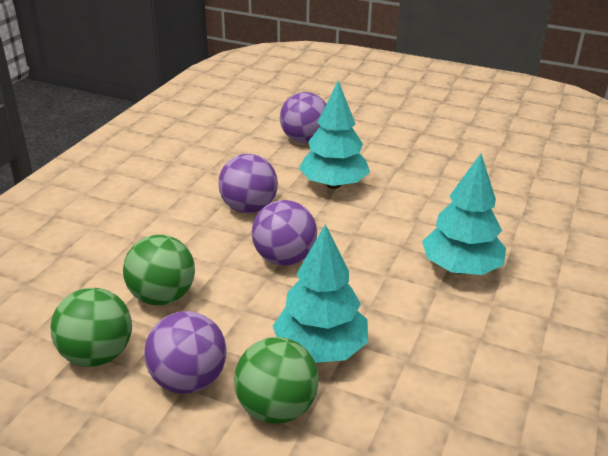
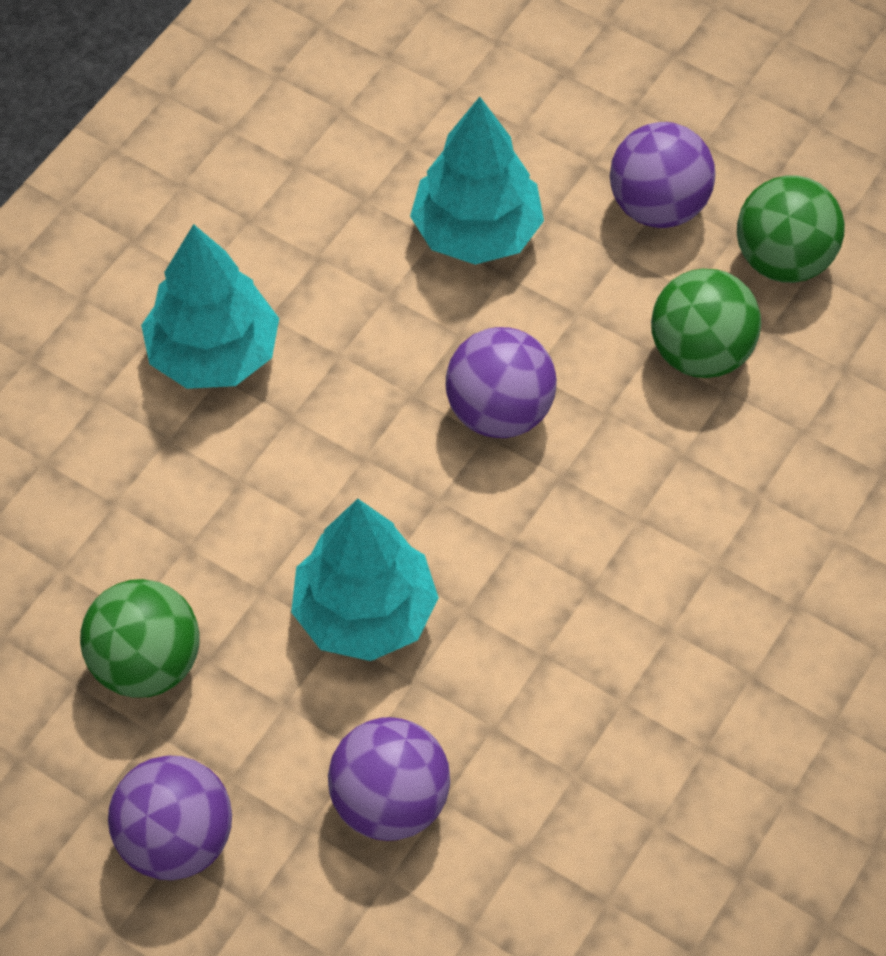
camera: 170 degrees left, 25 degrees up
purple ball [218,154,278,213] -> purple ball moved to [108,756,232,880]
green ball [234,337,319,424] -> green ball moved to [80,579,200,698]

